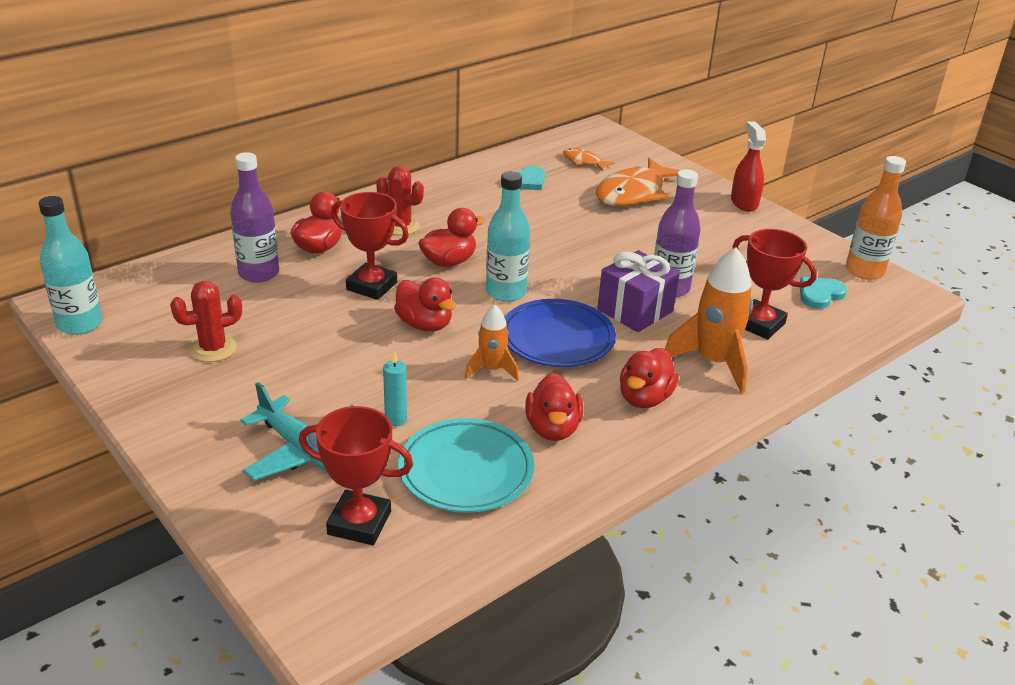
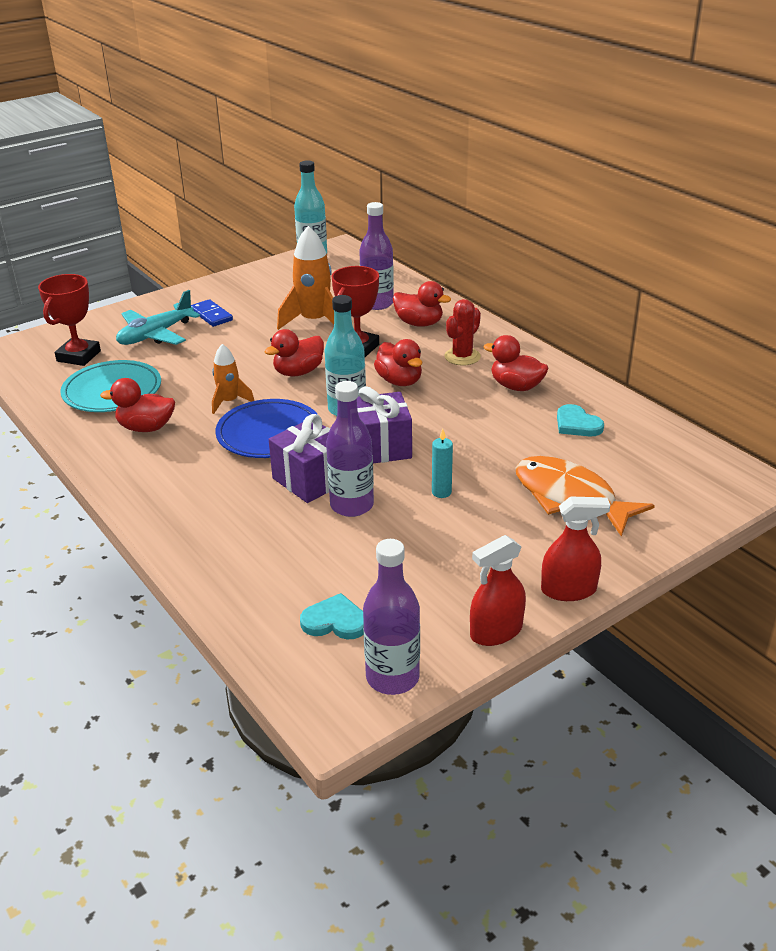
camera: 95 degrees right, 0 degrees up
red cactus [170,281,242,362] -> none
turquoise candle [383,351,407,426] -> turquoise candle moved to [432,429,453,498]
orange fish [563,148,614,171] -> none
red duck [620,348,679,408] -> red duck moved to [483,335,549,391]
orange rocket [665,248,753,393] -> orange rocket moved to [277,226,334,330]
red trophy [732,229,817,340] -> none
turquoise heart [800,277,847,309] -> turquoise heart turned 45 degrees counterclockwise [300,593,364,640]
orange bottle [846,156,906,280] -> purple bottle [363,539,420,695]
none -> blue domino [191,299,233,327]
none -> purple gift [357,386,412,463]
none -> red spray bottle [470,535,526,646]

